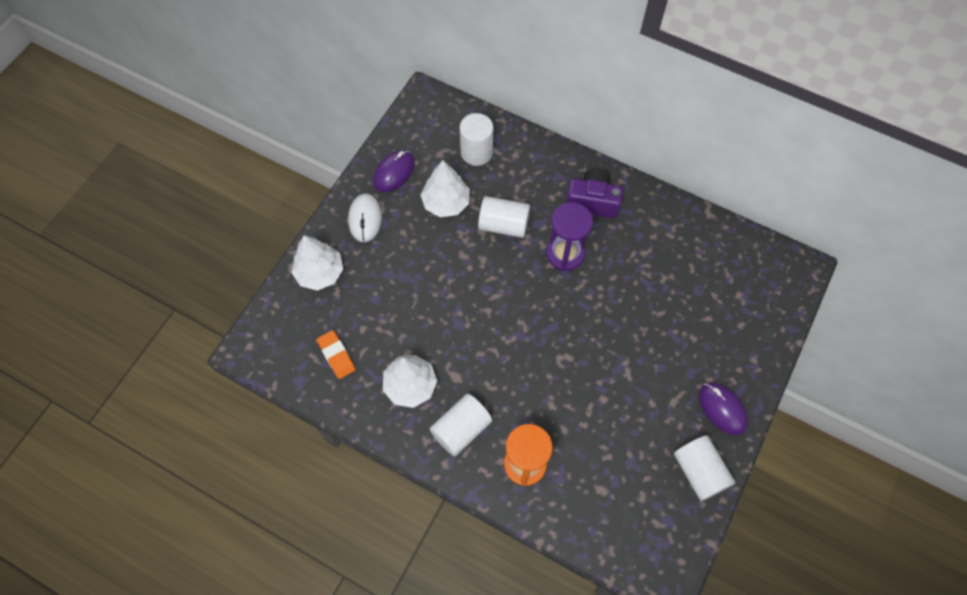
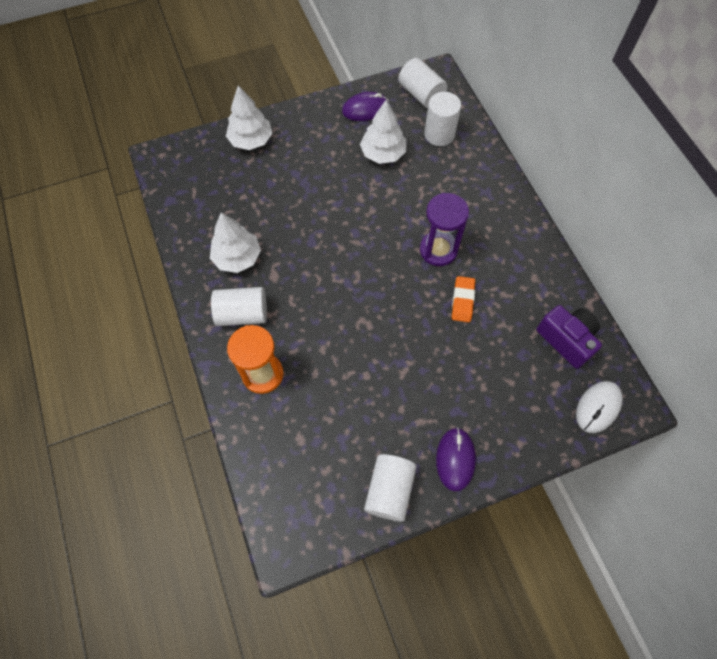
camera: 40 degrees right, 0 degrees up
orange eraser [317,330,355,379] -> orange eraser moved to [452,276,475,322]
white mouse [348,193,382,242] -> white mouse moved to [576,381,623,433]
white cylinder [478,196,530,238] -> white cylinder moved to [399,58,448,108]
purple camera [566,169,623,218] -> purple camera moved to [536,305,602,369]

